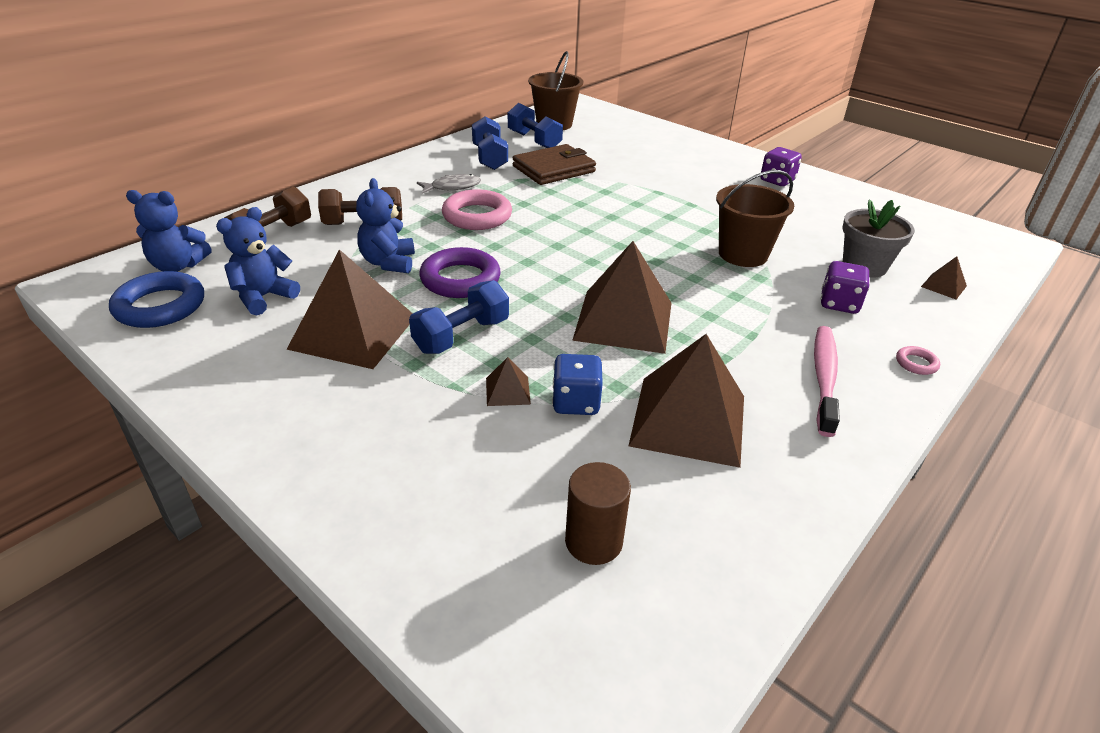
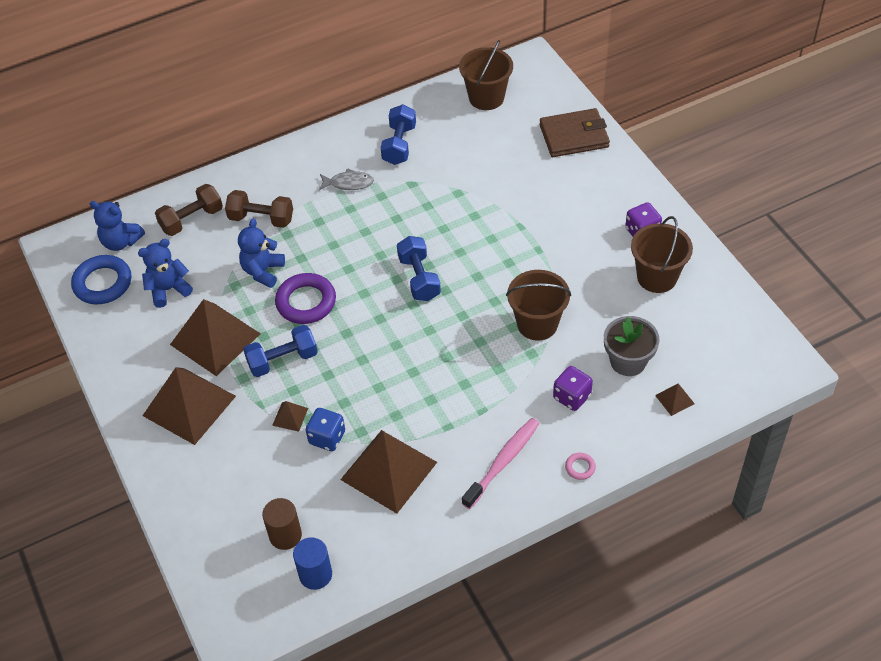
camera: 25 degrees right, 15 degrees up
pink ring [442,189,512,230] -> none
blue dumbbell [508,103,563,148] -> blue dumbbell moved to [397,236,441,301]
brown wallet [513,144,596,185] -> brown wallet moved to [539,108,610,157]
brown pyramid [572,241,672,354] -> brown pyramid moved to [142,367,236,445]
none -> blue cylinder [293,537,332,590]
none -> brown bucket [631,216,693,293]

